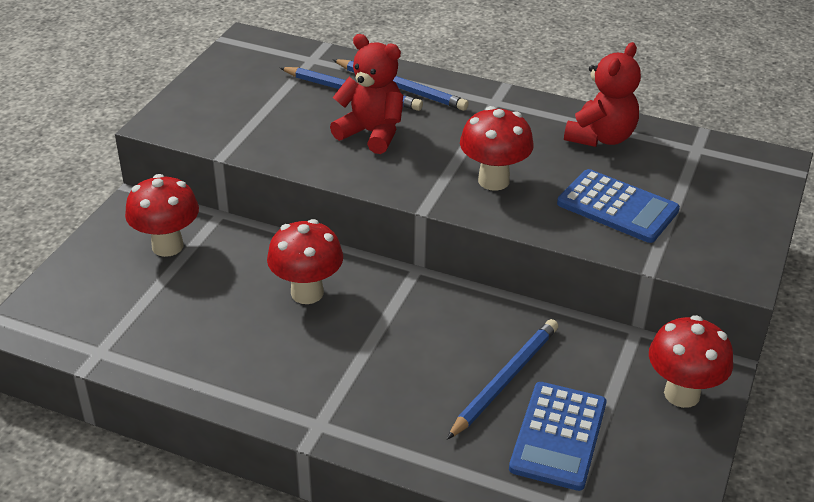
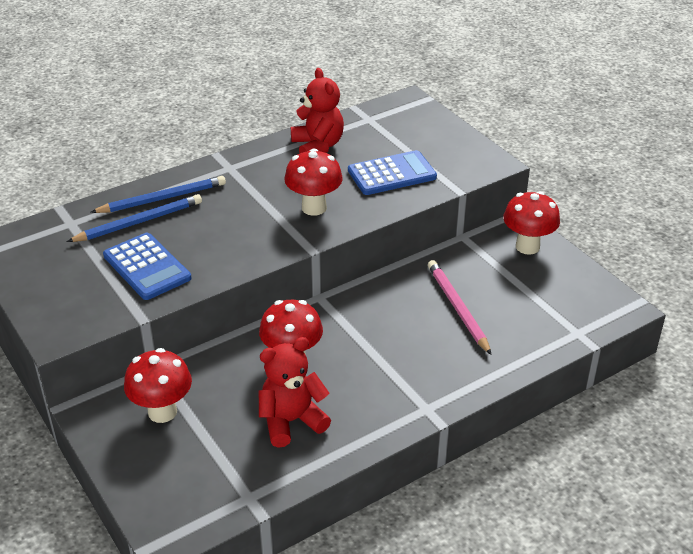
camera: 55 degrees left, 0 degrees up
red teddy bear [330,34,403,154] -> red teddy bear moved to [259,337,331,448]
blue pencil [447,319,558,439] -> pink pencil [428,260,491,355]
blue calculator [509,382,606,491] -> blue calculator moved to [103,233,192,300]

